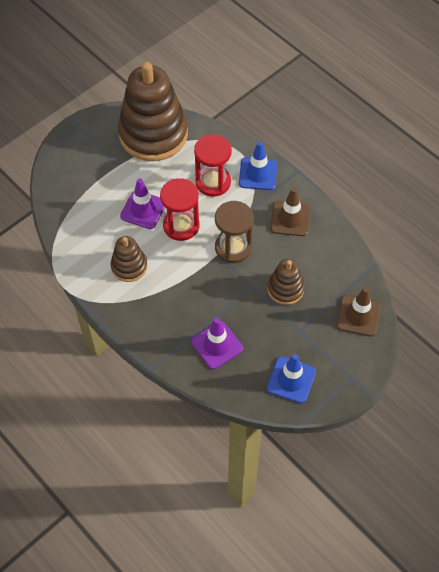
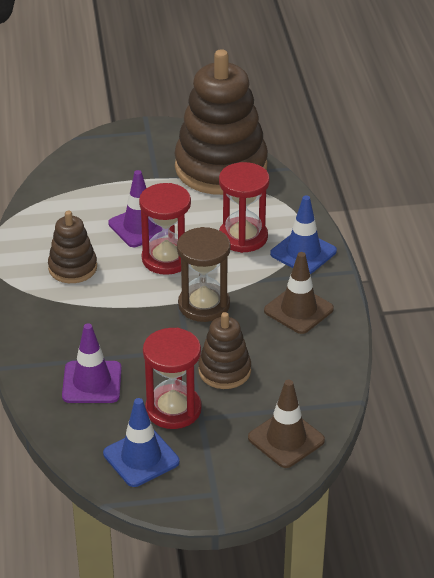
camera: 35 degrees right, 20 degrees down
none -> red hourglass [143,328,202,429]

